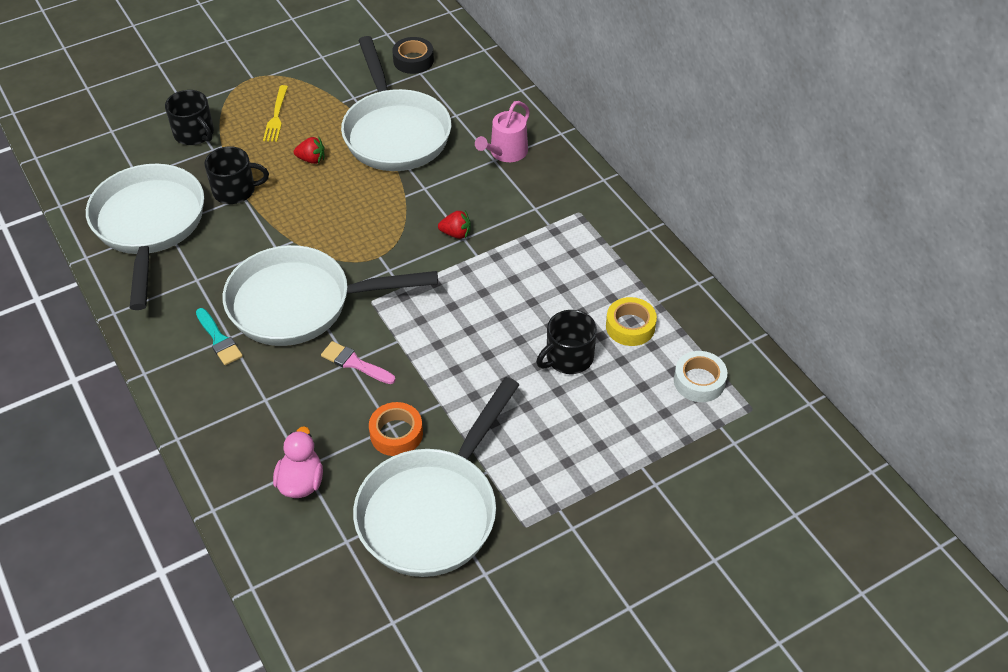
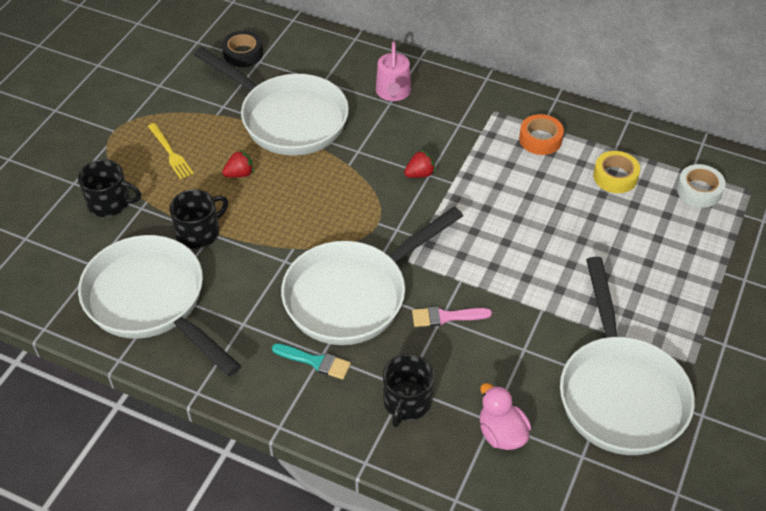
camera: 35 degrees left, 0 degrees up
orange tape [369,402,423,456] -> orange tape moved to [519,114,564,155]
black mug [536,310,597,374] -> black mug moved to [383,354,434,427]

